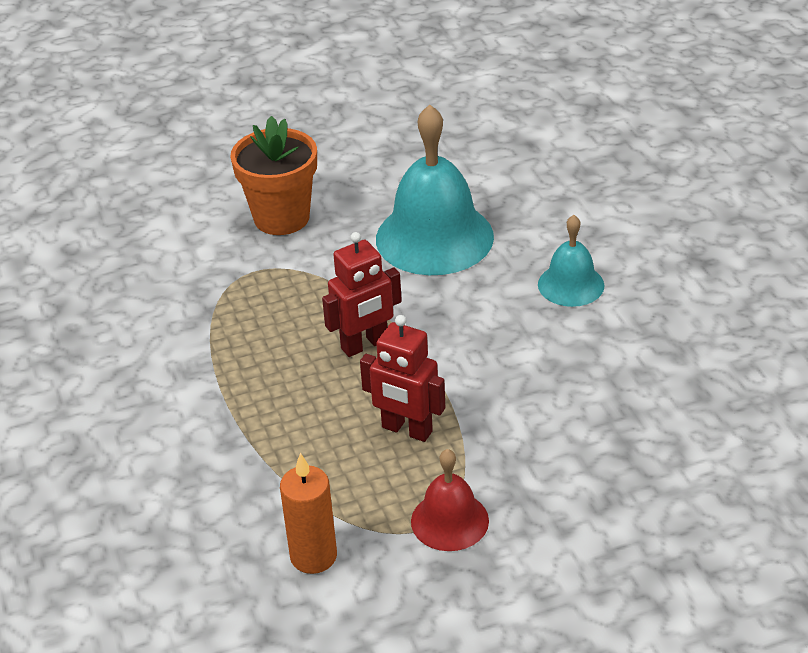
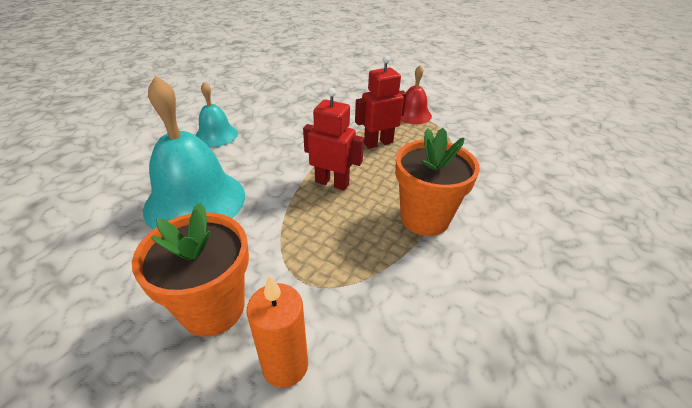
camera: 130 degrees left, 0 degrees up
orange candle [280,453,337,574] -> orange candle moved to [247,275,308,388]
red robot [360,315,445,442] -> red robot turned 105 degrees counterclockwise [355,55,407,149]
none -> orange flower pot [395,128,480,236]

